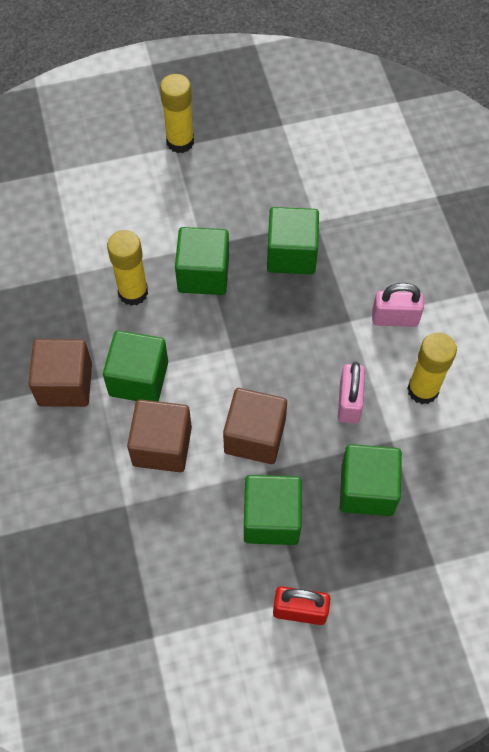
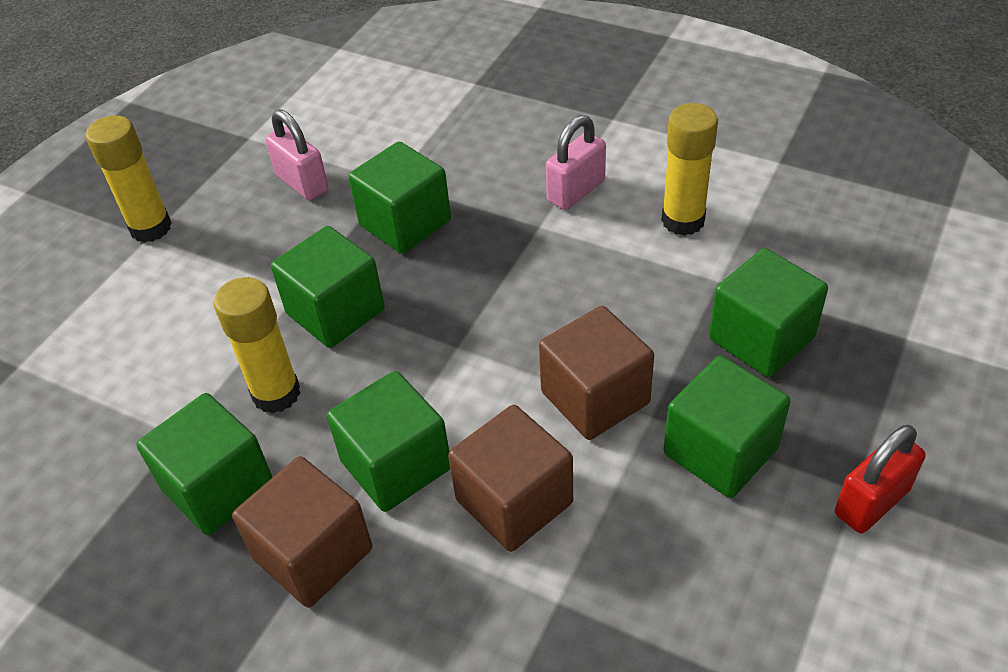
camera: 45 degrees left, 15 degrees down
pink padlock [338,362,365,424] -> pink padlock moved to [265,109,328,200]
none -> green cube [136,393,273,535]

